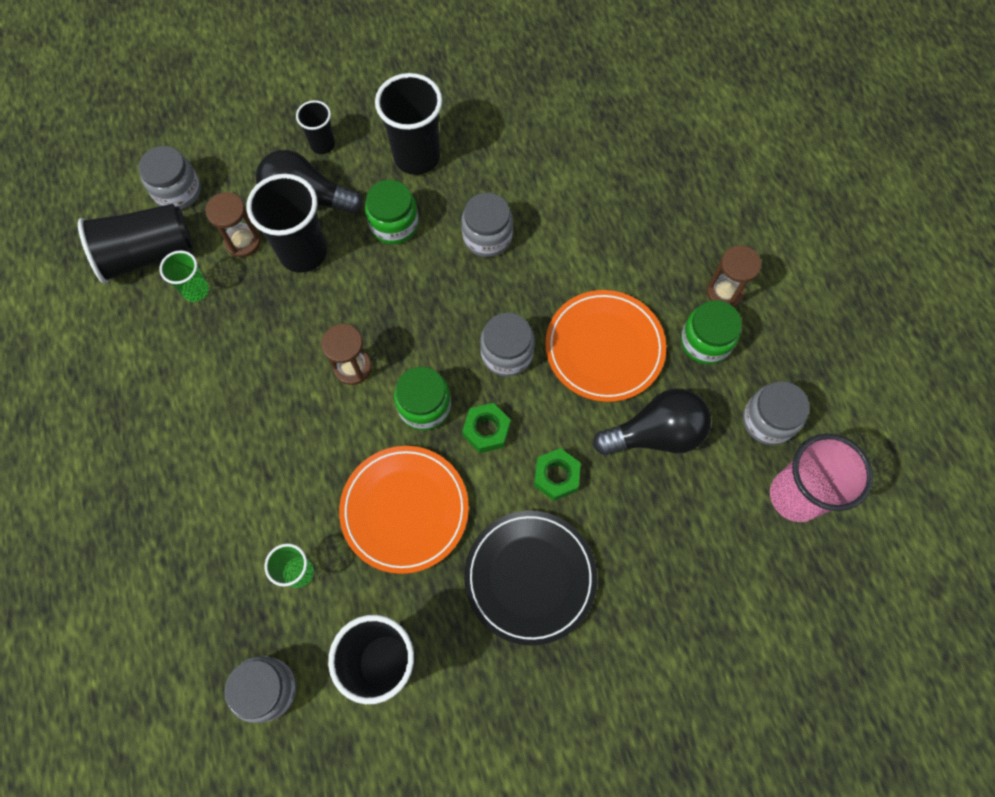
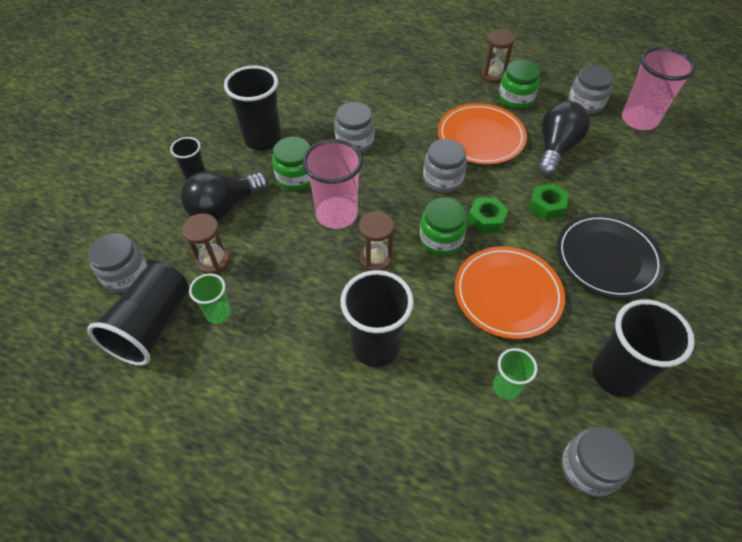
camera: 50 degrees left, 15 degrees down
black cup [247,174,327,273] -> black cup moved to [340,270,414,367]
none -> pink cup [302,139,363,229]

